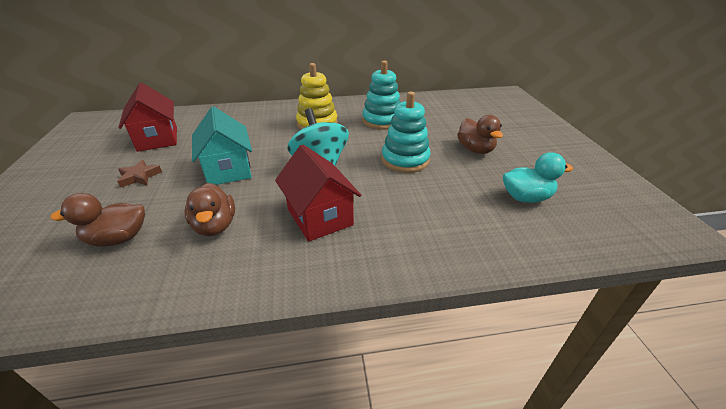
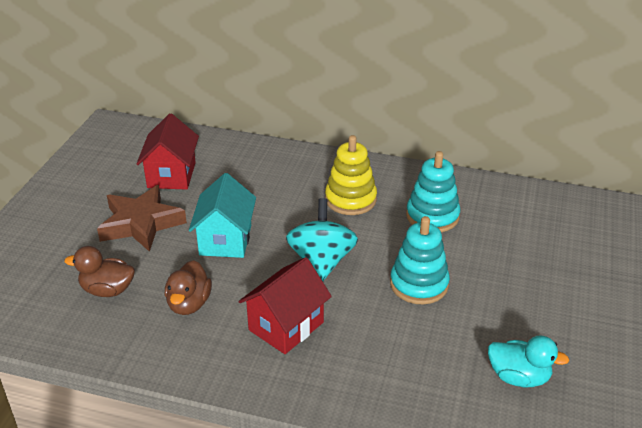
camera: 25 degrees right, 0 degrees up
brown star [117,160,162,188] -> brown star [97,185,187,252], size x2.08
red house [275,144,361,242] -> red house turned 45 degrees clockwise [239,257,332,354]
brown duck [457,115,503,154] -> none

